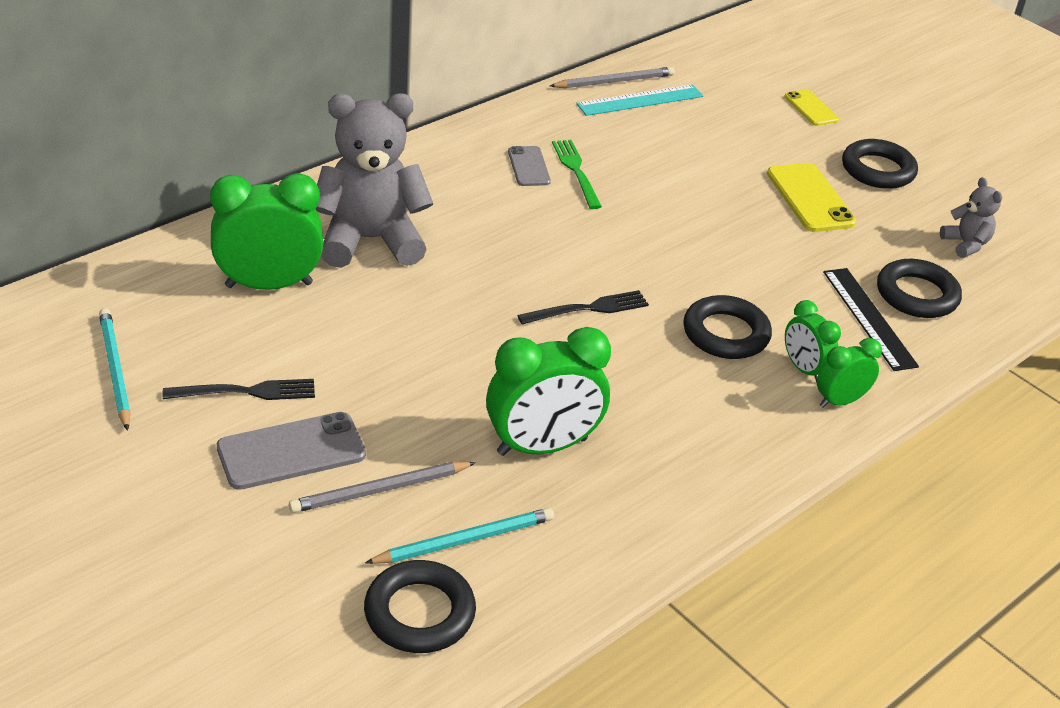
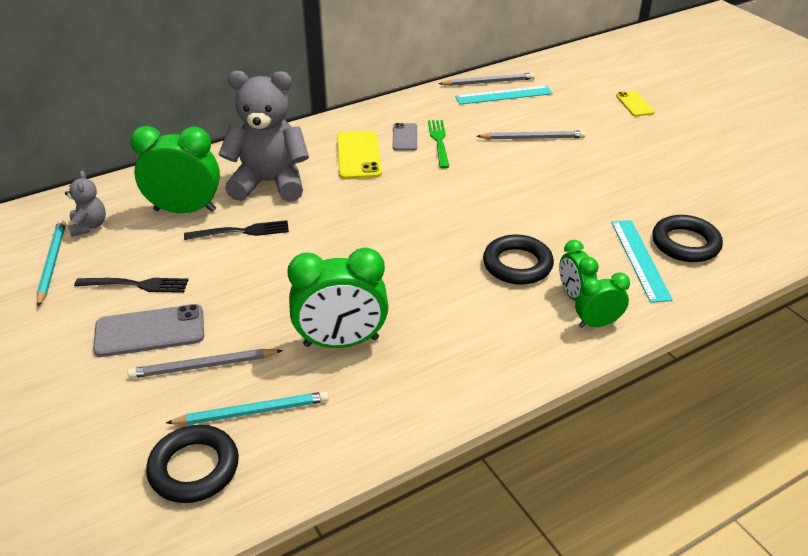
camera: 15 degrees right, 0 degrees up
black fork [517,290,649,324] -> black fork moved to [184,220,289,240]
yellow phone [767,163,857,232] -> yellow phone moved to [337,131,382,180]
black ruler [823,268,919,371] -> turquoise ruler [611,220,673,303]
black ring [842,139,918,189] -> none
grey teddy bear [940,177,1002,258] -> grey teddy bear moved to [65,171,106,237]
none -> grey pencil [476,131,586,140]

